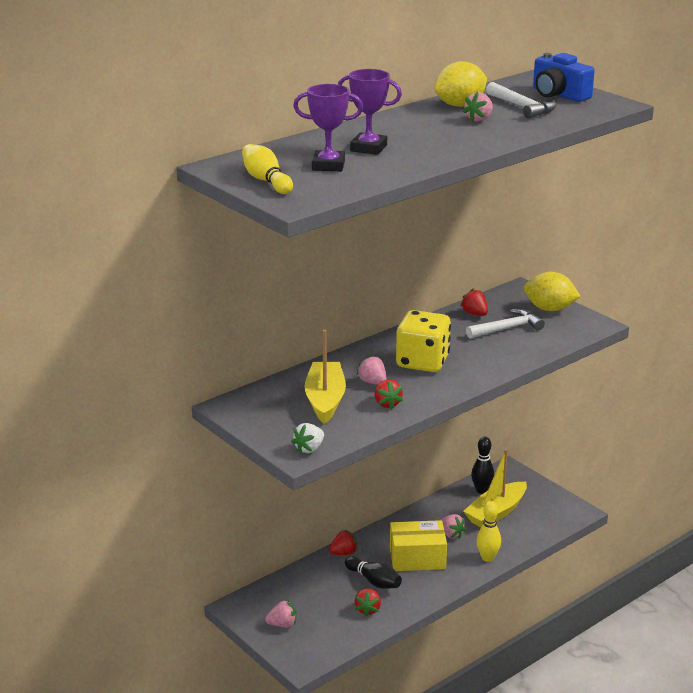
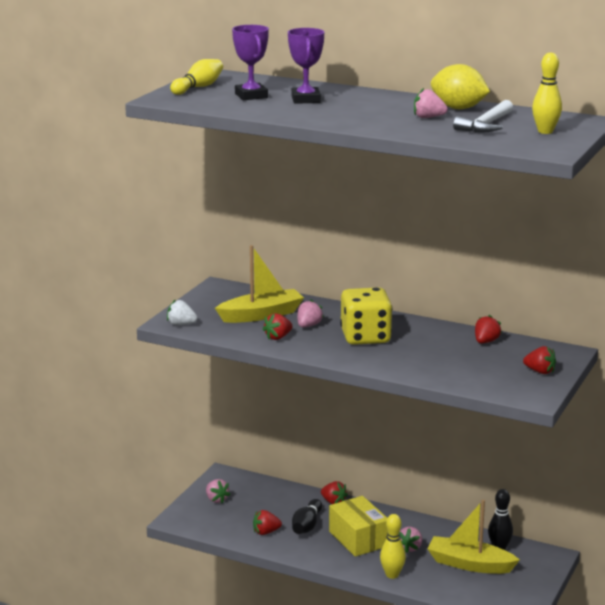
camera: 65 degrees right, 5 degrees down
white hammer [466,309,545,339] -> none
yellow lemon [524,272,580,311] -> red strawberry [523,346,556,374]
blue camera [533,53,595,102] -> yellow bowling pin [532,53,562,134]

